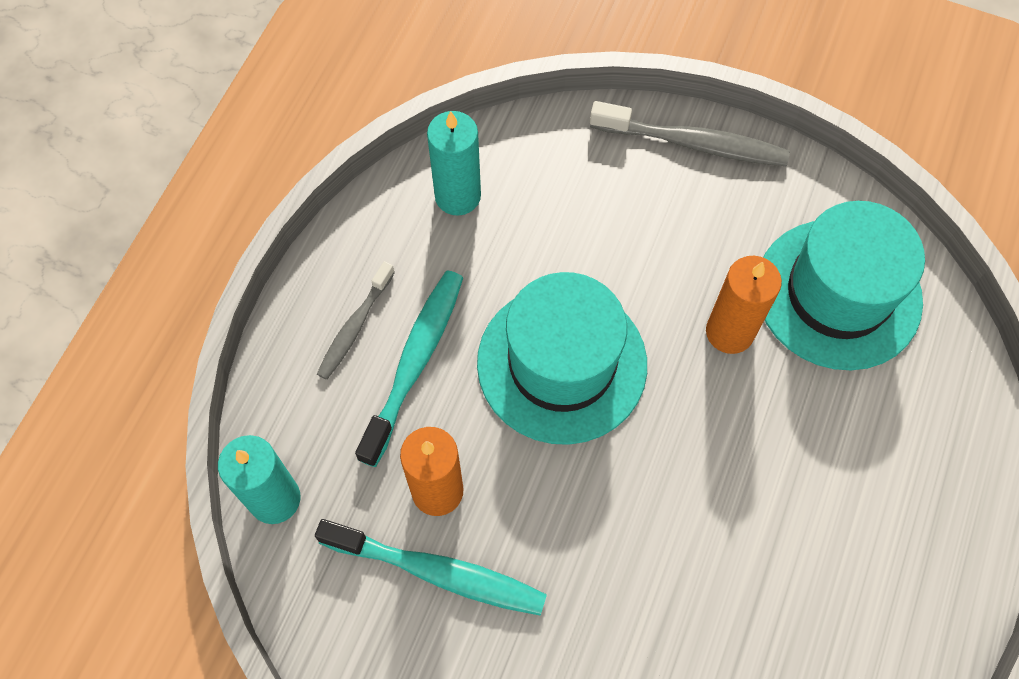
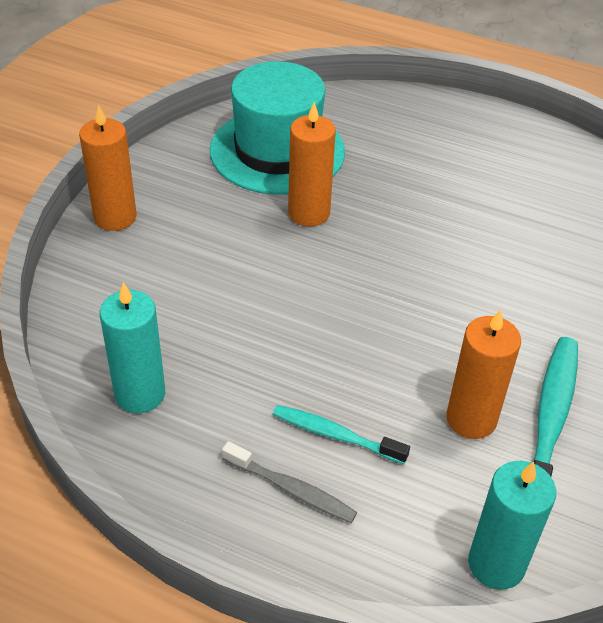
camera: 90 degrees left, 20 degrees down
turquoise toothbrush [355,271,463,467] -> turquoise toothbrush [273,405,410,464], size x0.62
turquoise hat [477,272,647,445] -> none
grey toothbrush [590,101,790,166] -> orange candle [79,104,137,231]

